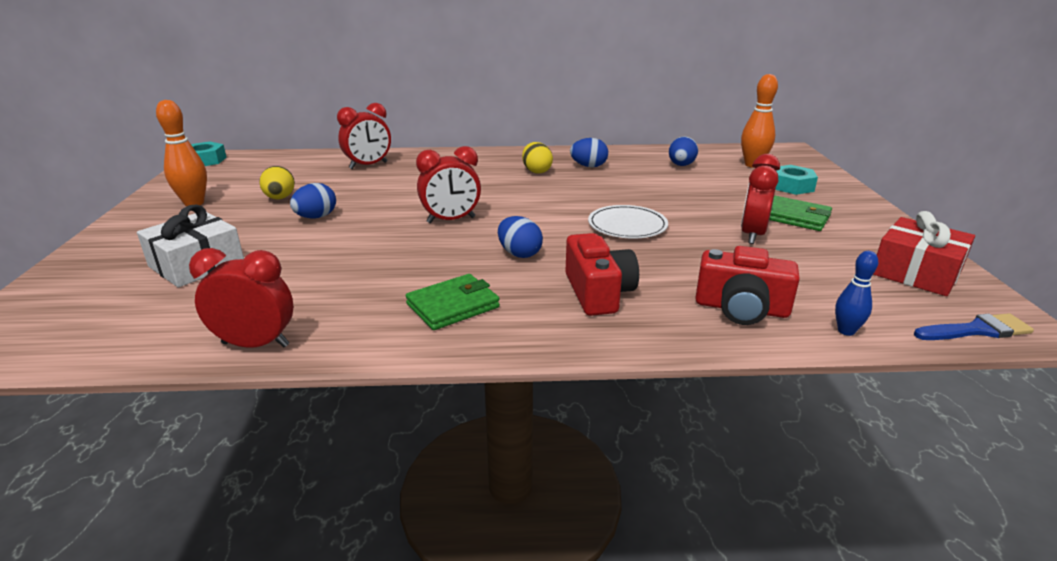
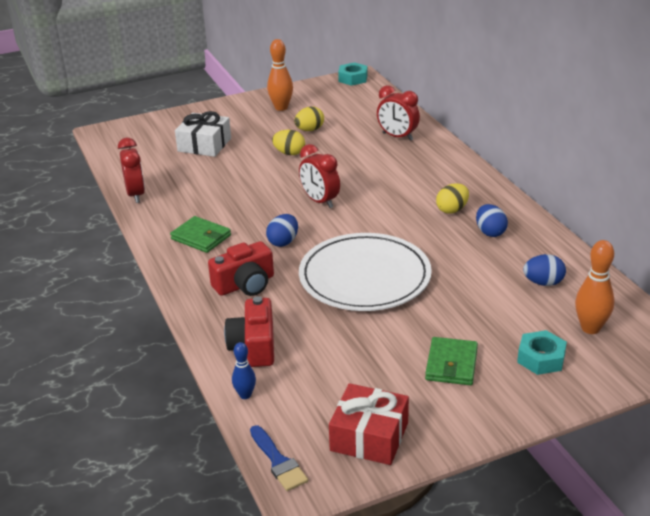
camera: 70 degrees right, 5 degrees up
blue egg [290,183,336,219] -> yellow egg [272,130,305,155]
white plate [588,205,668,239] -> white plate [299,233,432,311], size x1.93
red clock [741,154,780,244] -> none

